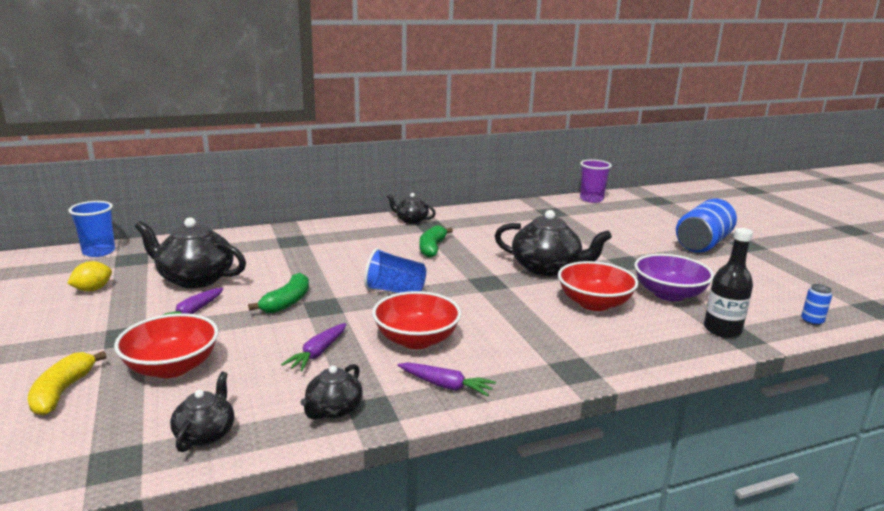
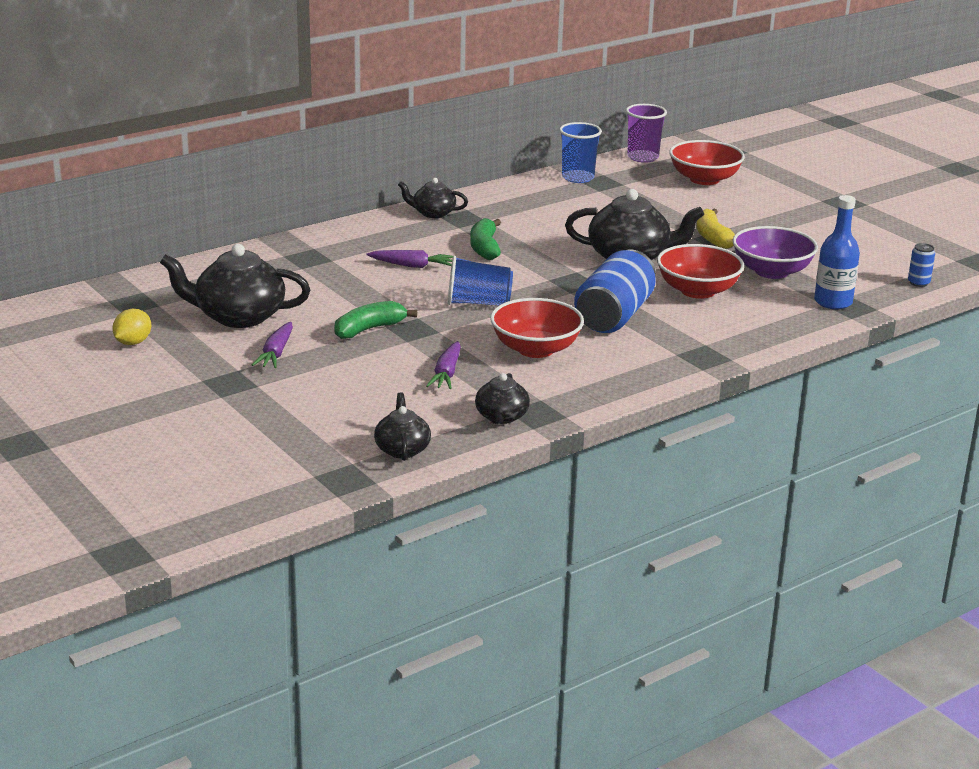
camera: 15 degrees left, 5 degrees up
yellow banana [27,351,107,416] -> yellow banana moved to [697,208,735,249]
blue cup [69,201,115,257] -> blue cup moved to [559,122,602,183]
red bowl [114,313,219,378] -> red bowl moved to [669,140,745,185]
green banana [248,273,309,313] -> green banana turned 135 degrees counterclockwise [334,301,417,339]
purple carrot [398,362,496,397] -> purple carrot moved to [366,250,453,268]
blue can [676,199,737,253] -> blue can moved to [574,250,656,333]
black bottle [704,228,753,338] -> blue bottle [814,195,860,309]

